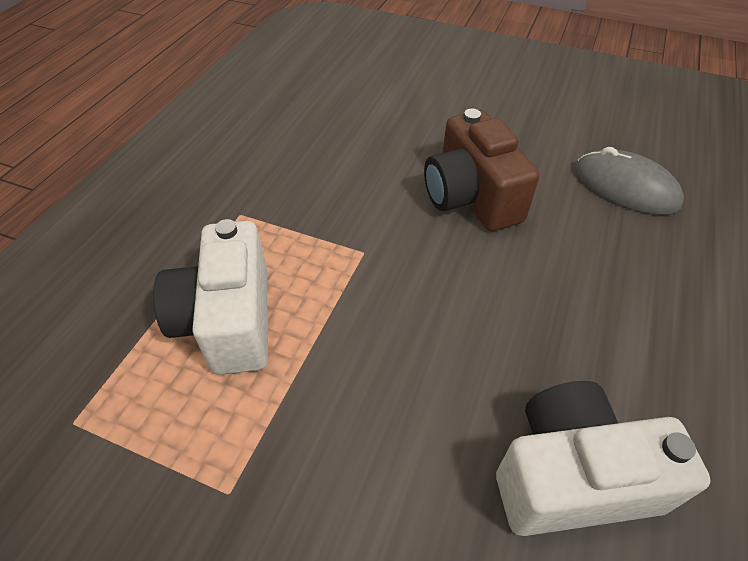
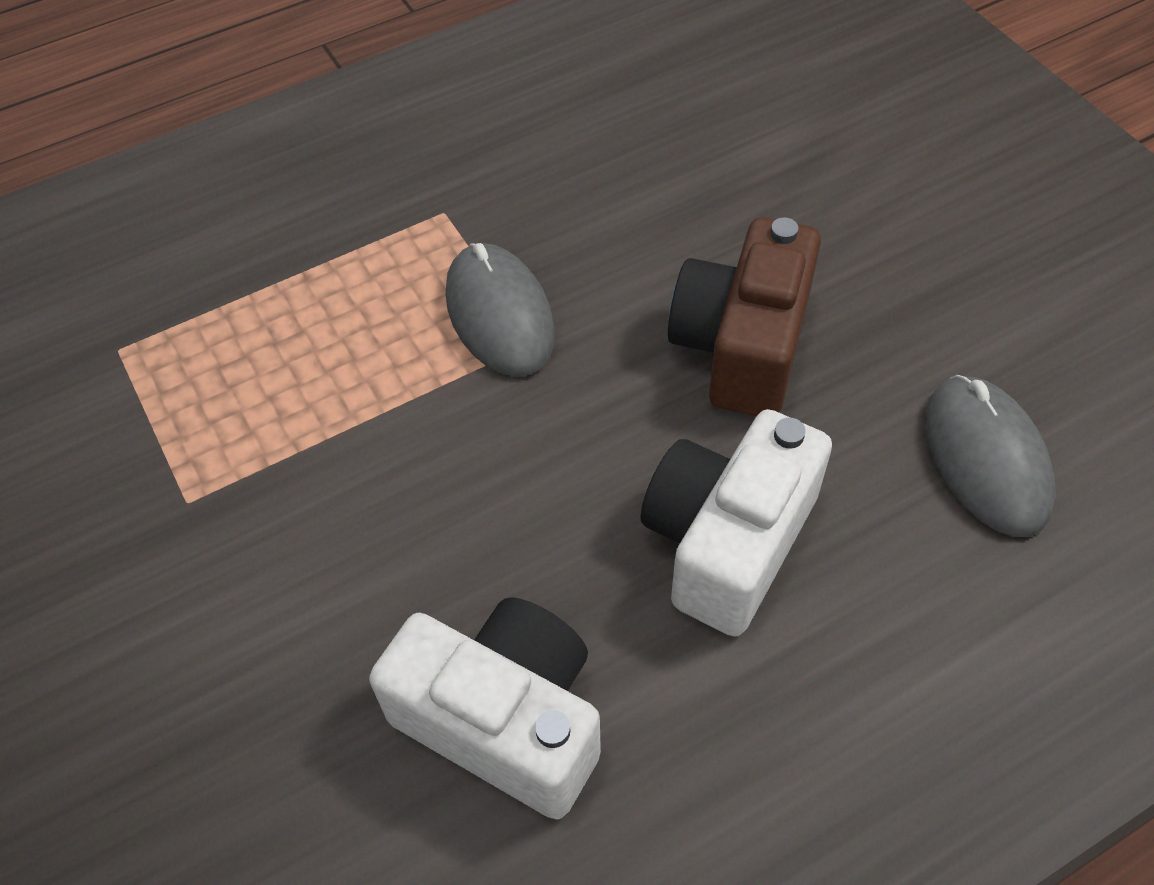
camera: 40 degrees right, 5 degrees up
white camera [153,219,268,375] -> white camera moved to [640,409,832,637]
none -> grey mouse [446,243,555,377]

